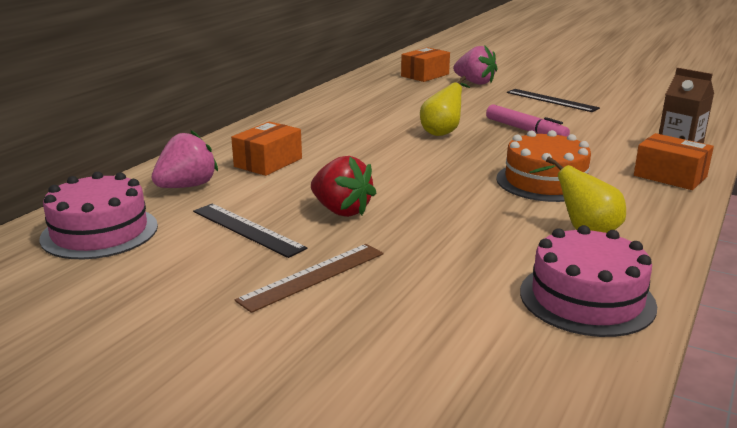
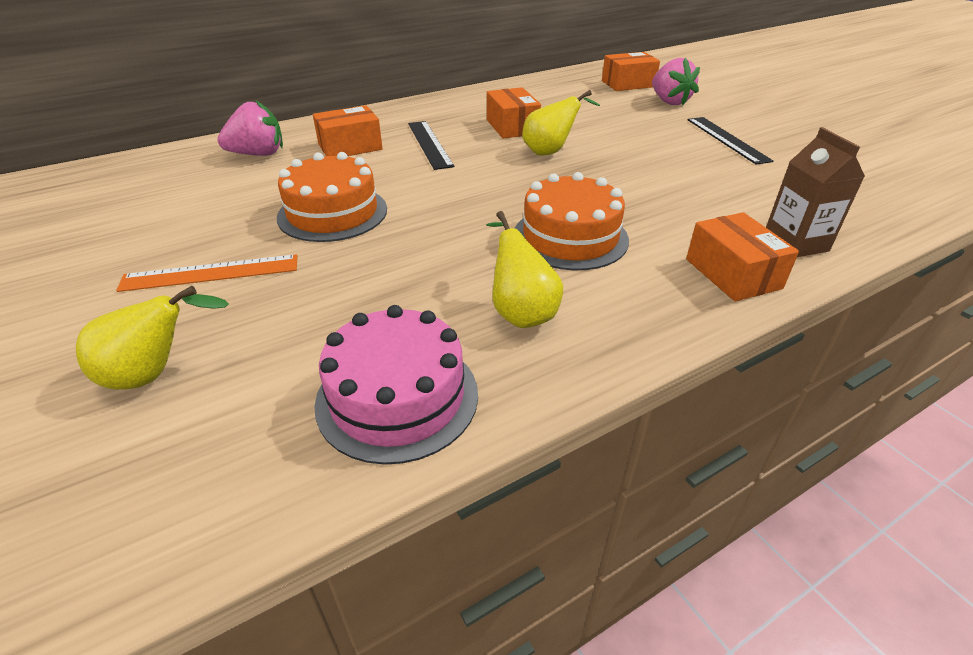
camera: 30 degrees right, 15 degrees up
pink cake [39,171,158,259] -> none
black ruler [193,203,307,258] -> black ruler moved to [408,121,454,170]
brown ruler [235,244,383,313] -> orange ruler [116,254,298,292]
red strawberry [311,156,376,217] -> orange cake [277,152,387,242]
pink marker [486,105,570,137] -> none
none -> yellow pear [76,286,229,390]
none -> orange box [487,87,541,139]

